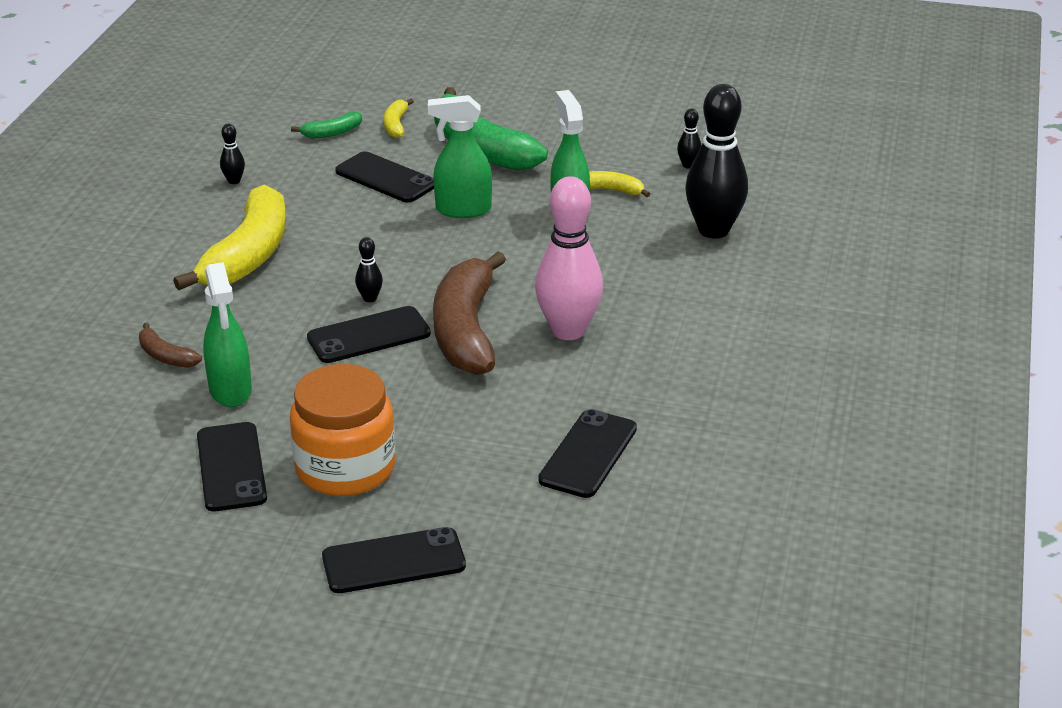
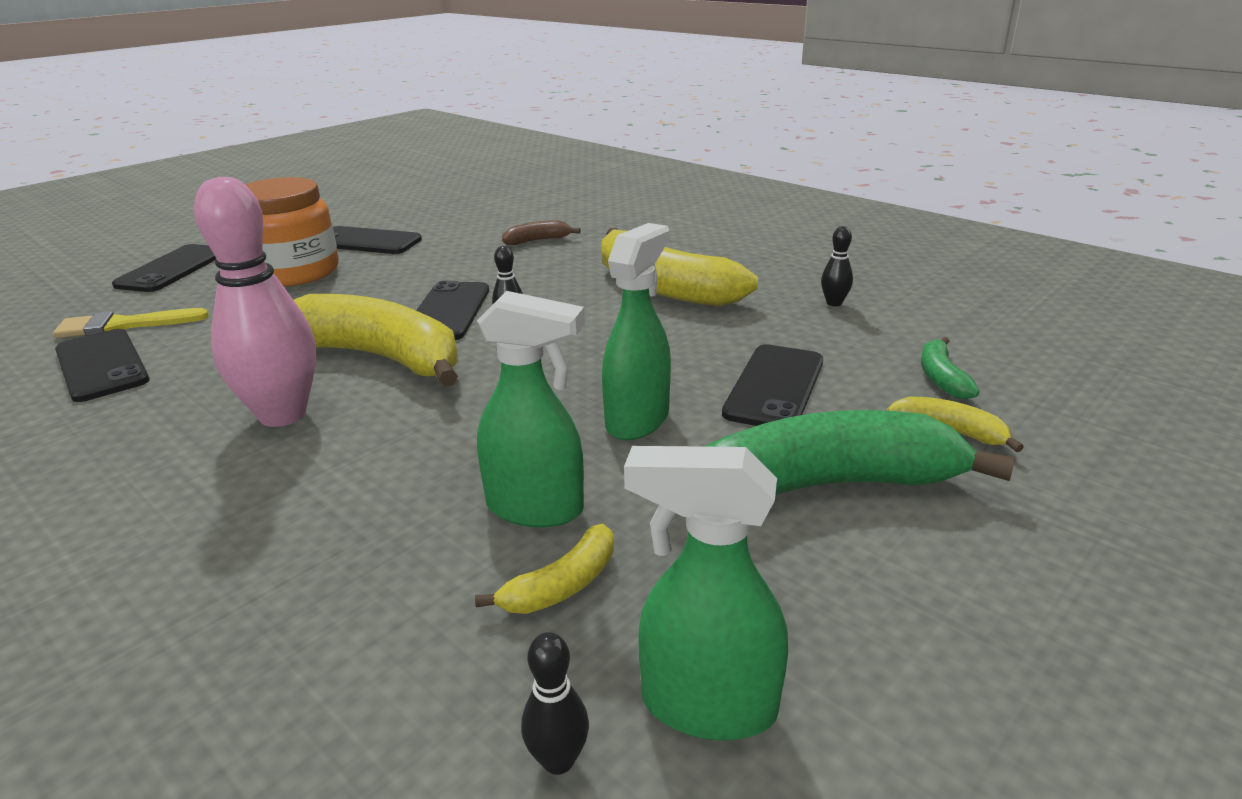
camera: 120 degrees right, 5 degrees down
green spray bottle [203,262,252,407] -> green spray bottle moved to [624,446,788,741]
black phone [335,151,434,203] -> black phone turned 45 degrees counterclockwise [722,344,823,426]
brown banana [433,252,506,375] -> yellow banana [294,294,458,387]
black bowling pin [685,84,748,239] -> none
none -> yellow brush [53,308,209,338]

